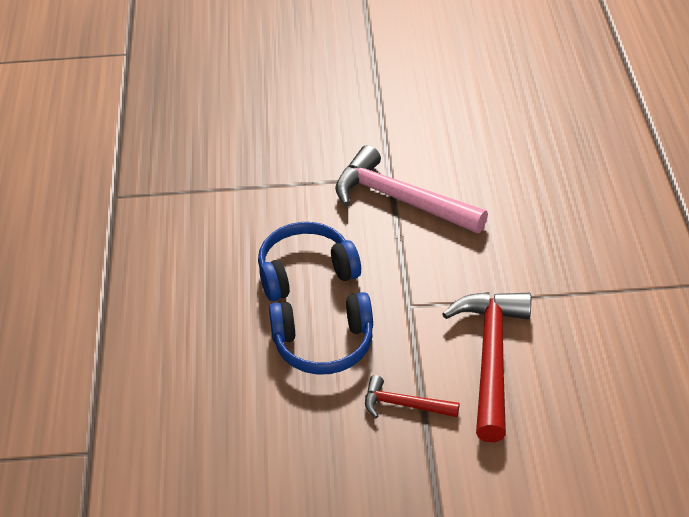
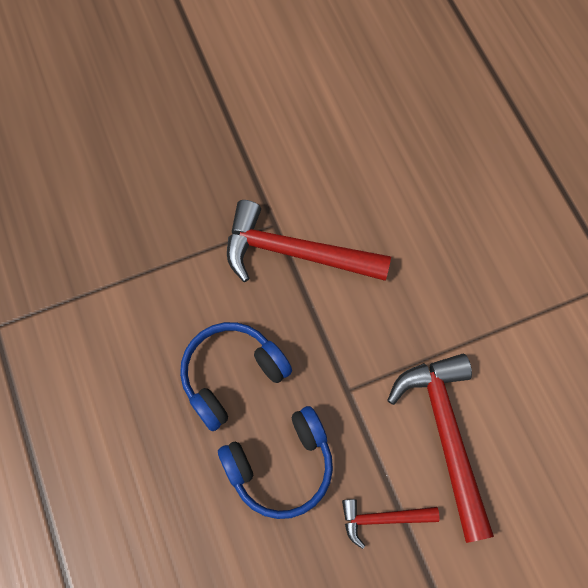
camera: 20 degrees left, 25 degrees up
pink hammer [335,145,488,233] -> red hammer [227,200,391,282]

